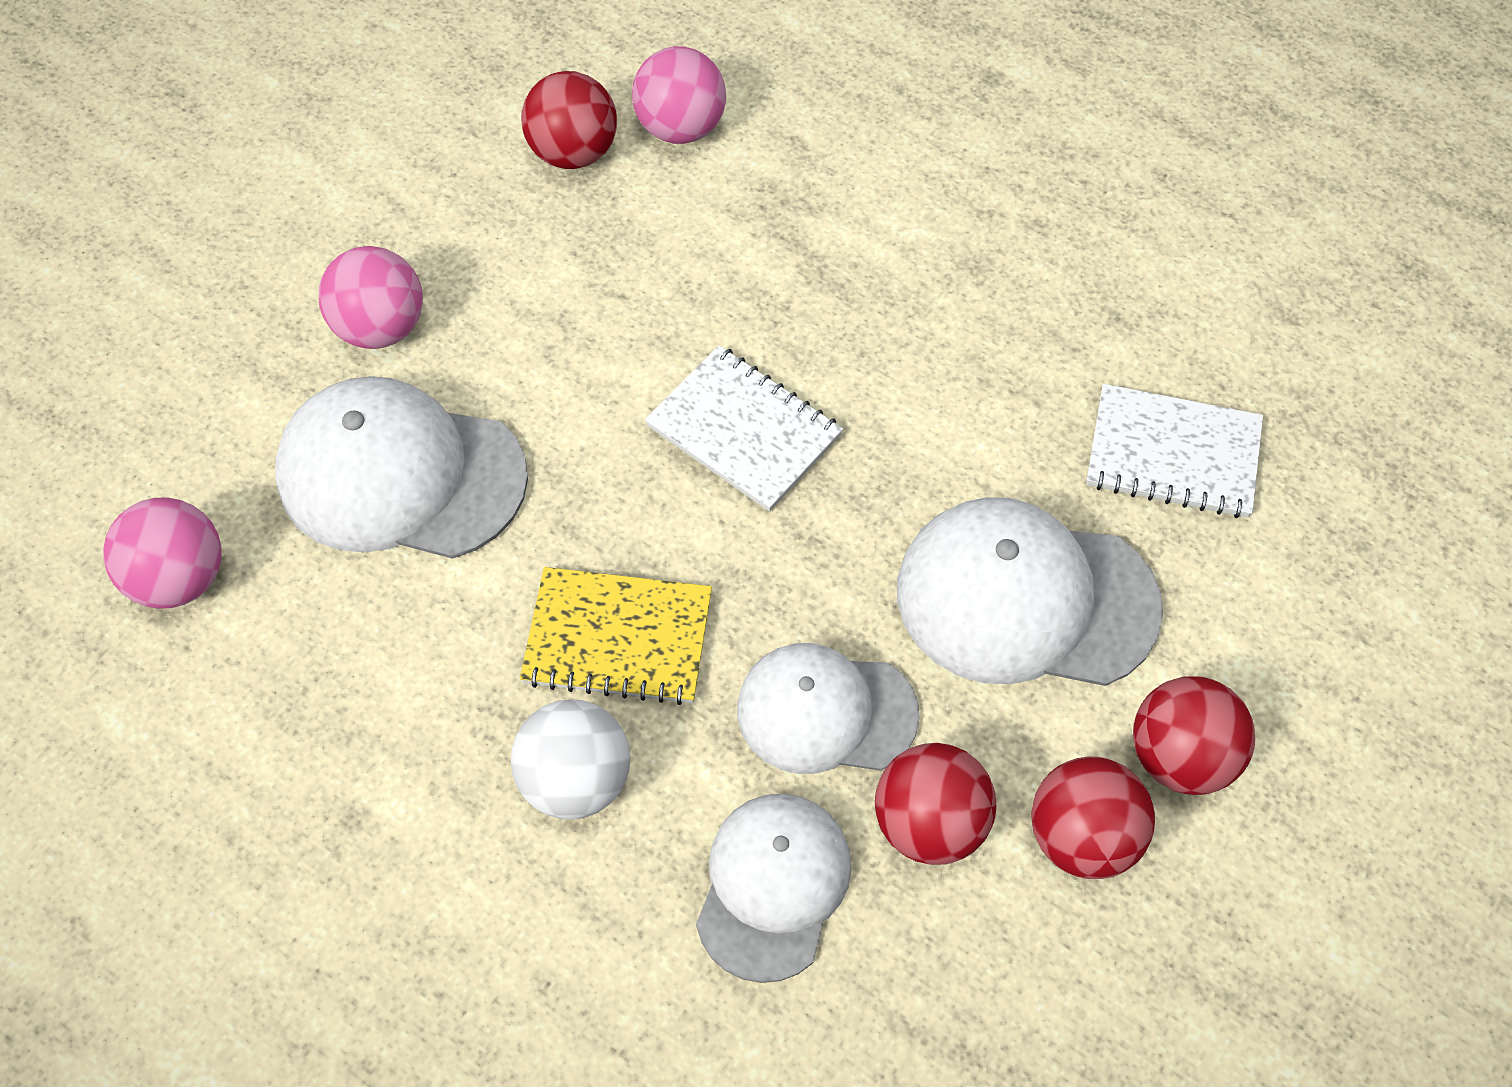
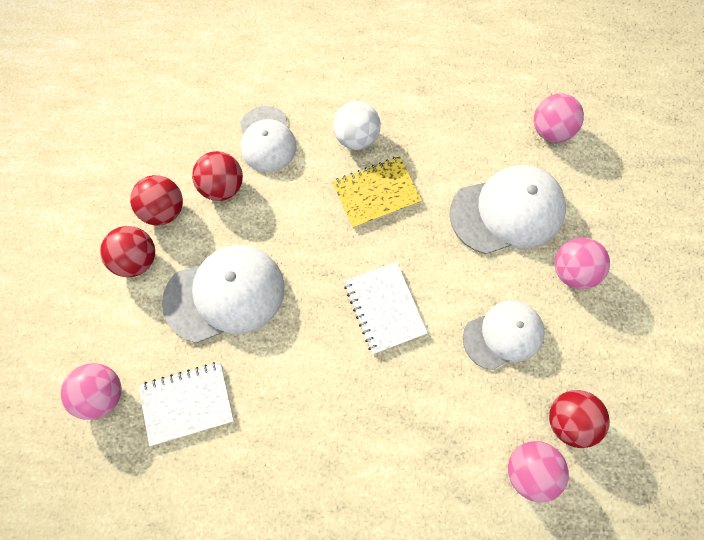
camera: 150 degrees right, 10 degrees up
white notebook [644,345,843,512] -> white notebook turned 60 degrees clockwise [344,262,428,354]
white cap [737,643,920,774] -> white cap moved to [463,301,545,370]
none -> pink ball [61,363,122,420]

